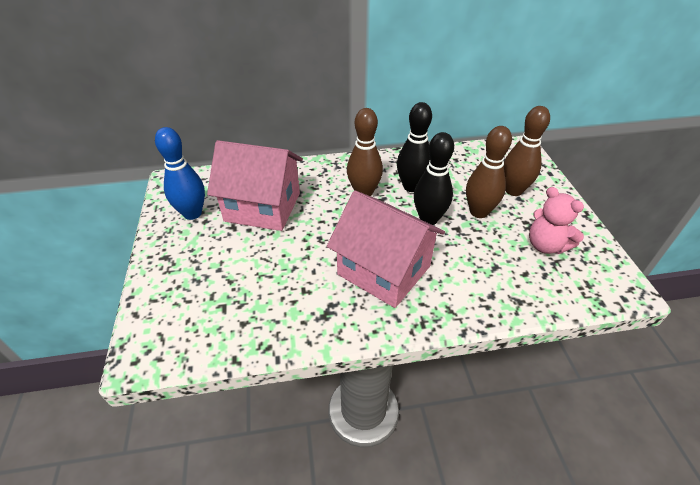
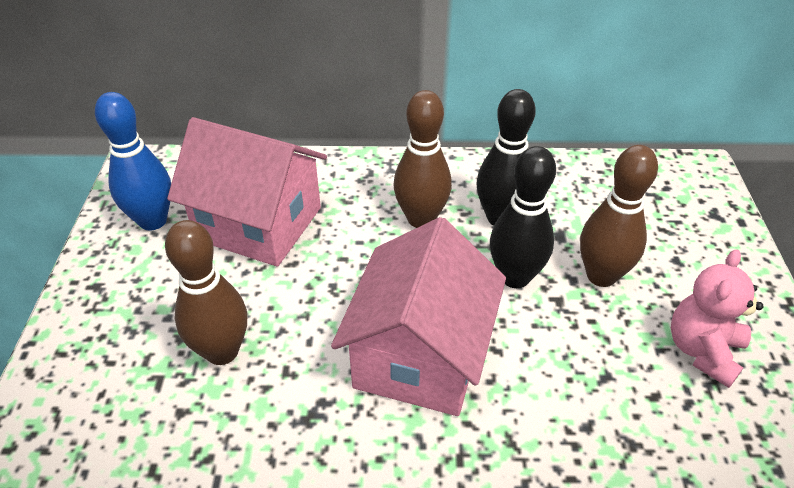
camera: 10 degrees right, 0 degrees up
pink house [327,191,445,308] -> pink house turned 60 degrees clockwise [331,217,506,416]
brown bowling pin [504,106,550,196] -> brown bowling pin moved to [165,220,247,365]
pink teddy bear [529,187,584,254] -> pink teddy bear turned 60 degrees clockwise [671,249,764,388]

